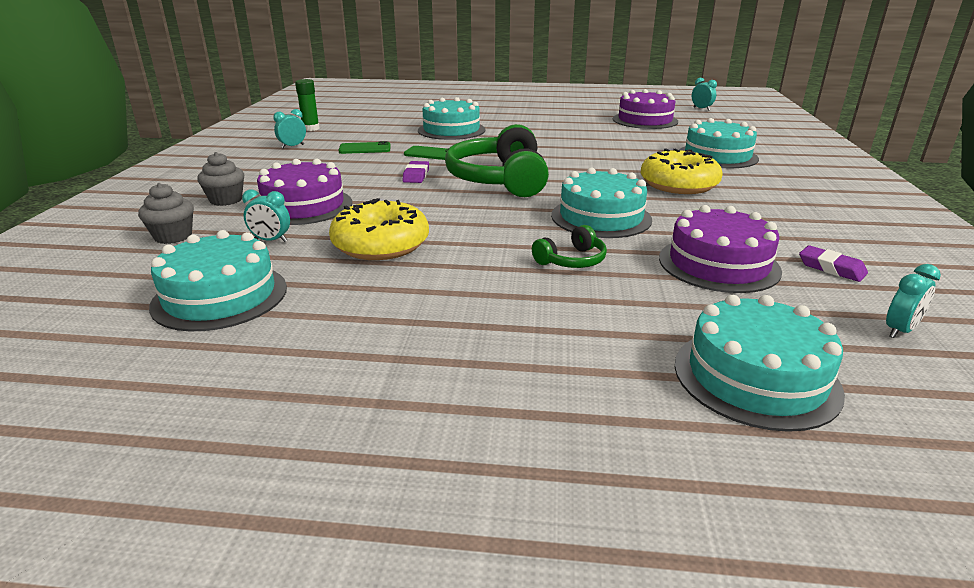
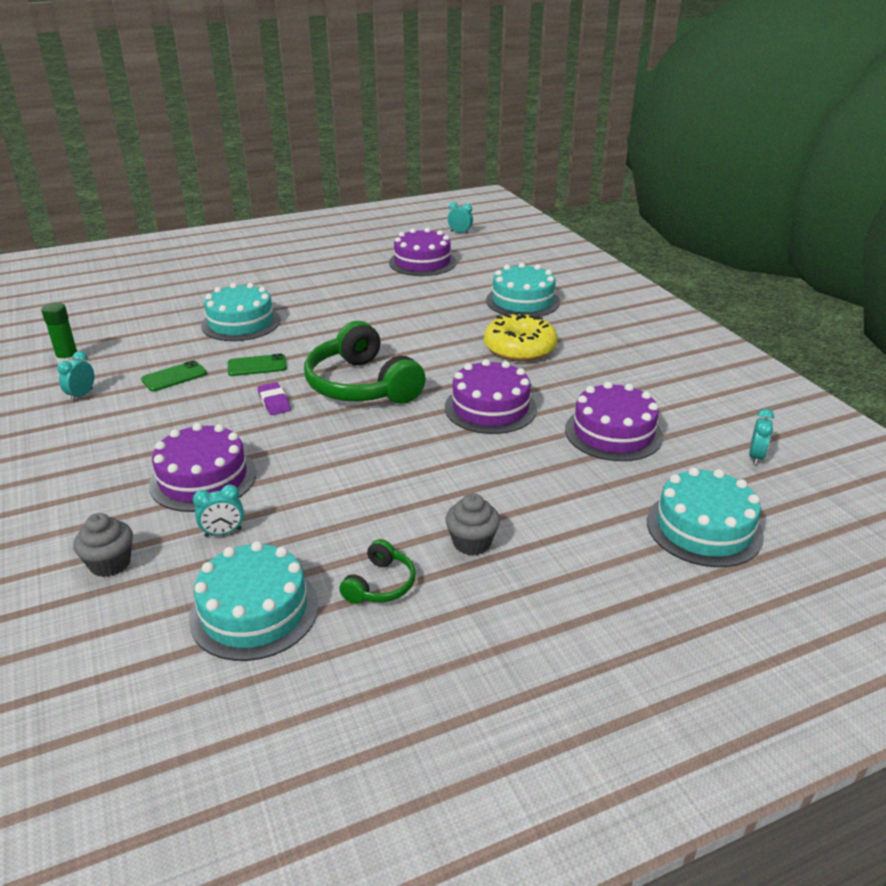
camera: 30 degrees left, 5 degrees up
grey cupcake [197,152,244,206] -> grey cupcake moved to [445,493,500,555]
yellow donut [329,198,429,260] -> none
green headphones [532,225,607,268] -> green headphones moved to [339,539,416,604]
turquoise cake [551,167,652,238] -> purple cake [445,359,537,434]
purple eraser [799,245,868,282] -> none

